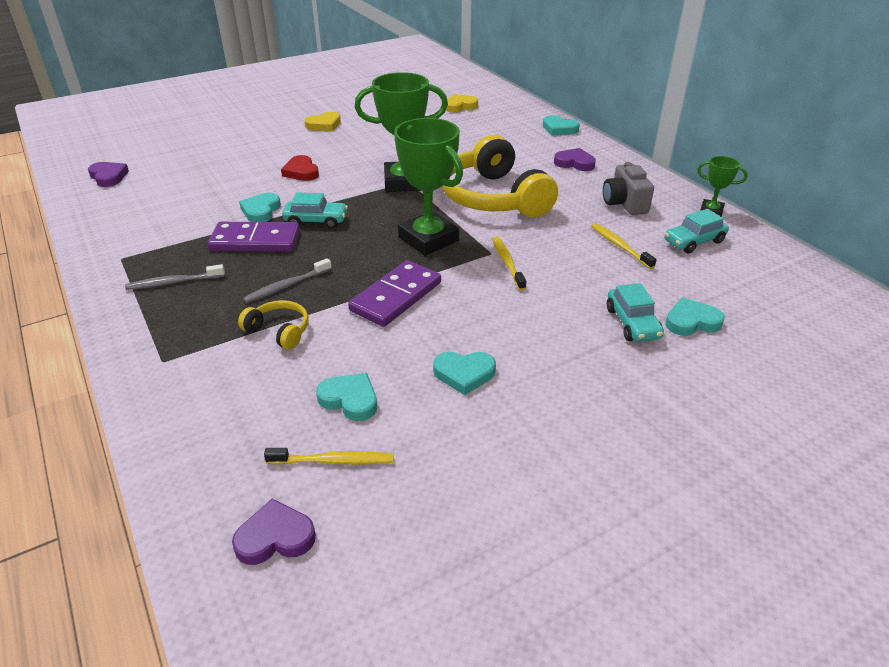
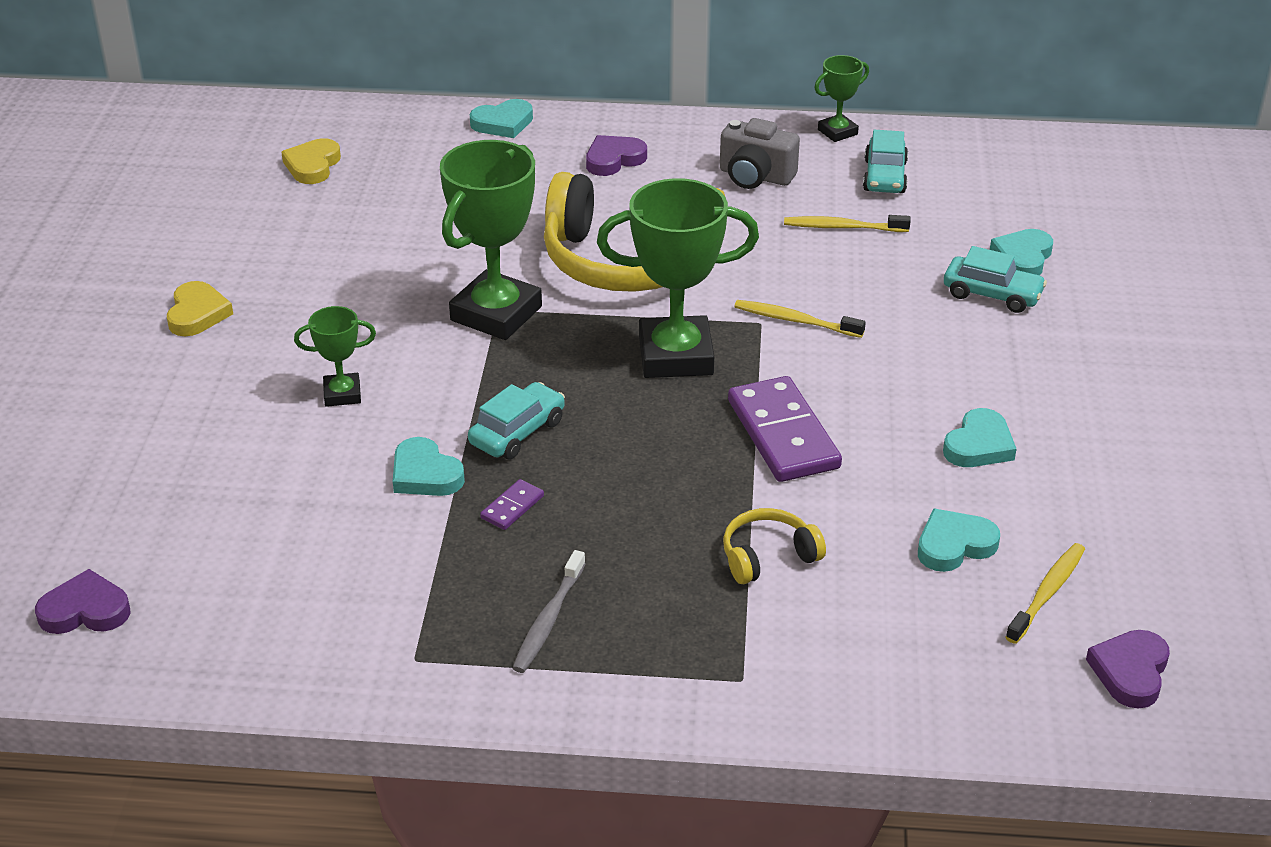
camera: 55 degrees left, 0 degrees up
purple domino [208,222,300,251] -> purple domino [480,479,544,530], size x0.45
grey toothbrush [243,258,332,303] -> none
red heart [281,155,319,181] -> green trophy [294,306,376,407]

